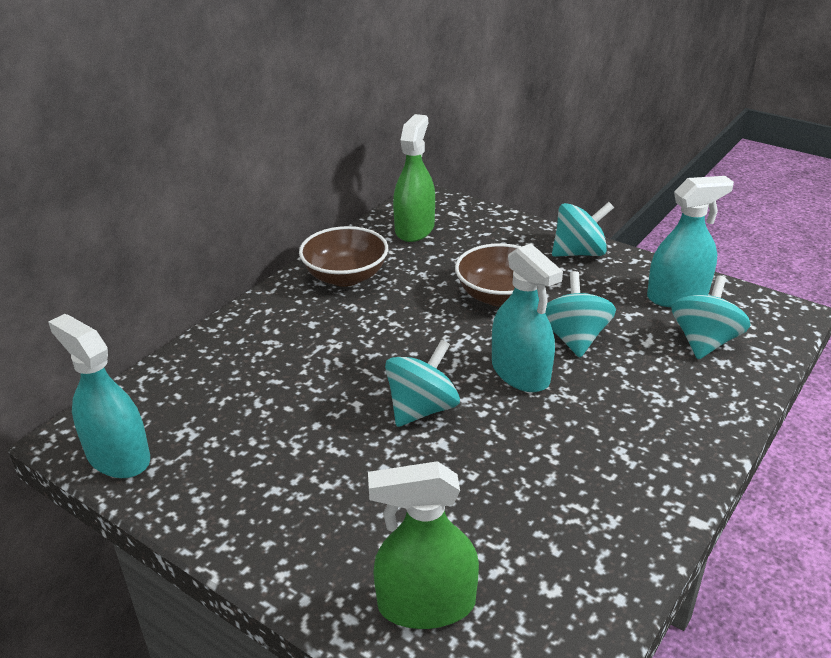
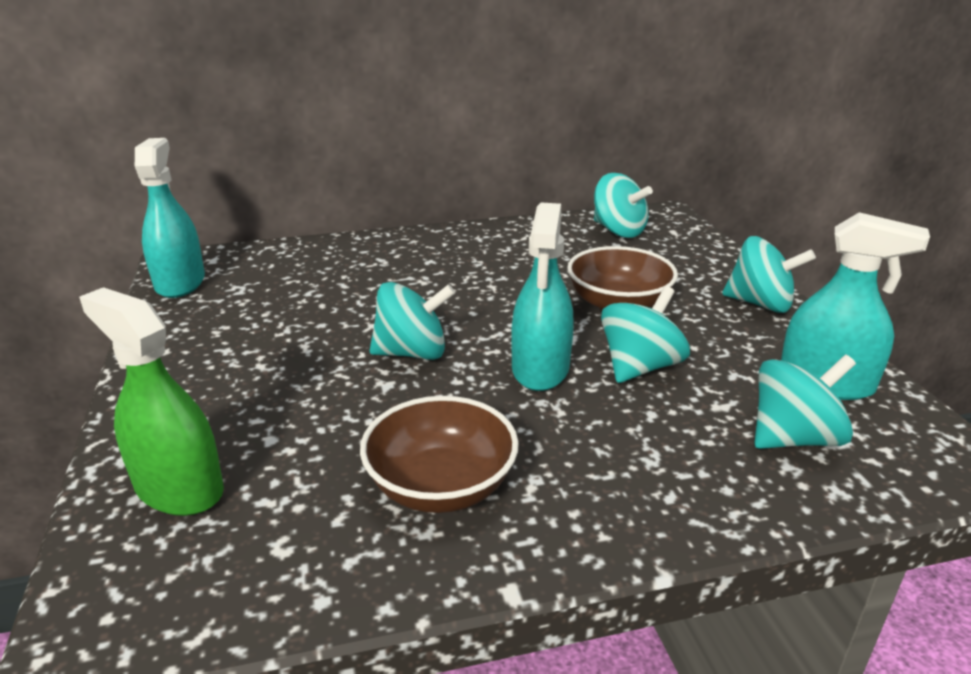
camera: 40 degrees right, 5 degrees down
brown bowl [299,226,388,287] -> brown bowl moved to [360,396,519,513]
green spray bottle [393,114,435,242] -> turquoise spinning top [594,173,653,238]

